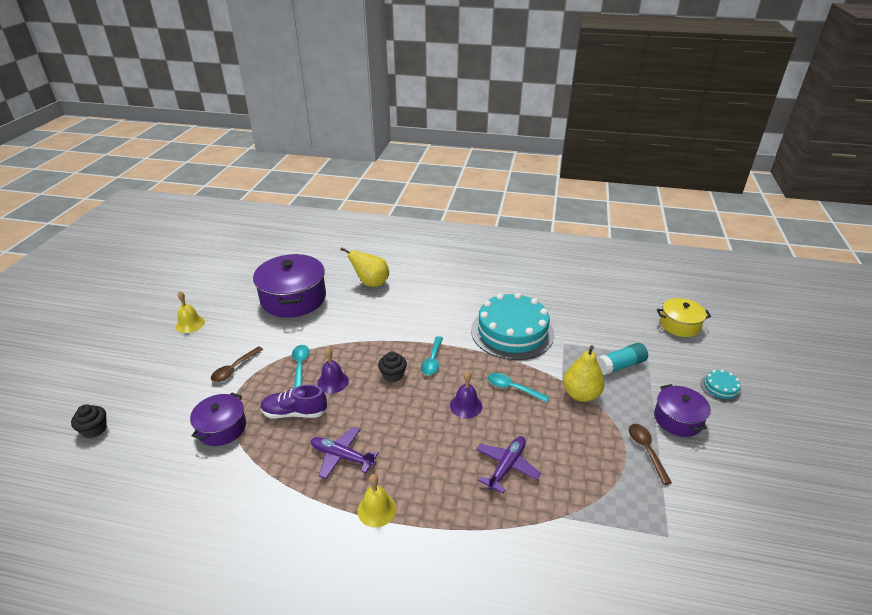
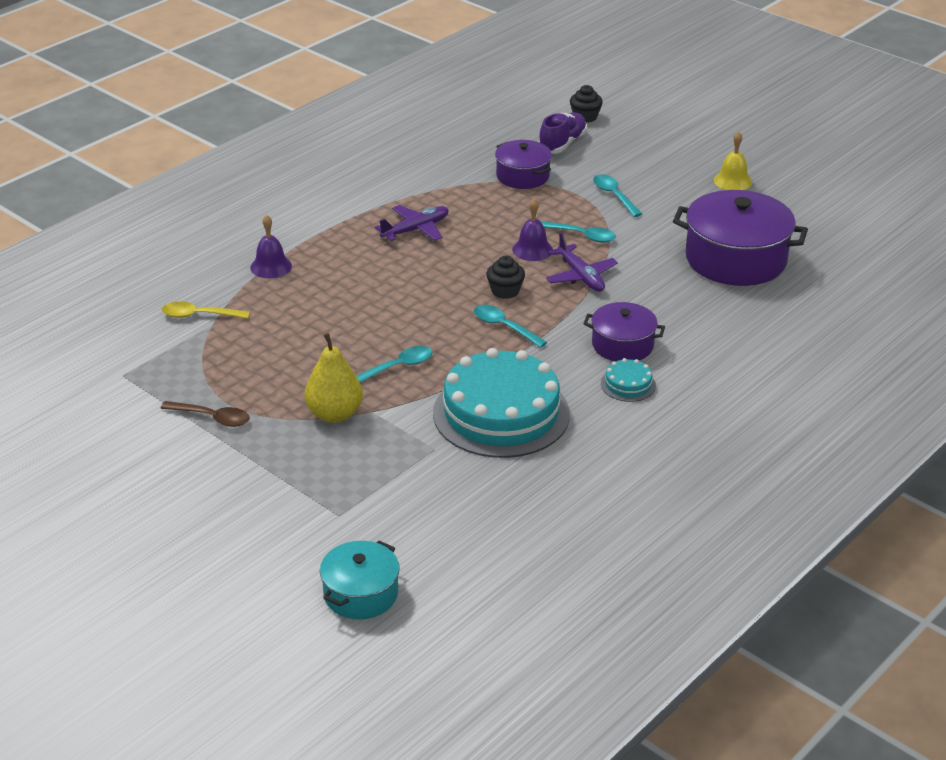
camera: 120 degrees right, 0 degrees up
brown spoon [211,346,263,382] -> turquoise spoon [593,174,642,217]
purple shoe [261,384,328,419] -> purple shoe moved to [539,112,587,154]
yellow pear [340,247,389,287] -> none
yellow bell [357,474,396,527] -> none
purple bell [450,371,483,418] -> purple bell moved to [250,215,292,278]
purple plane [476,436,541,493] -> purple plane moved to [546,233,618,292]
turquoise glue stick [596,343,648,376] -> none
purple pot [654,384,711,437] -> purple pot moved to [583,302,665,362]
yellow pot [657,298,711,337] -> turquoise pot [320,541,400,619]
turquoise cake [700,370,742,402] -> turquoise cake moved to [601,358,656,402]
none -> yellow spoon [162,302,250,319]

